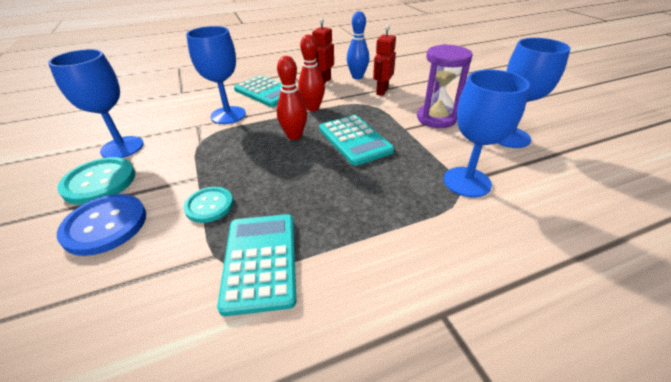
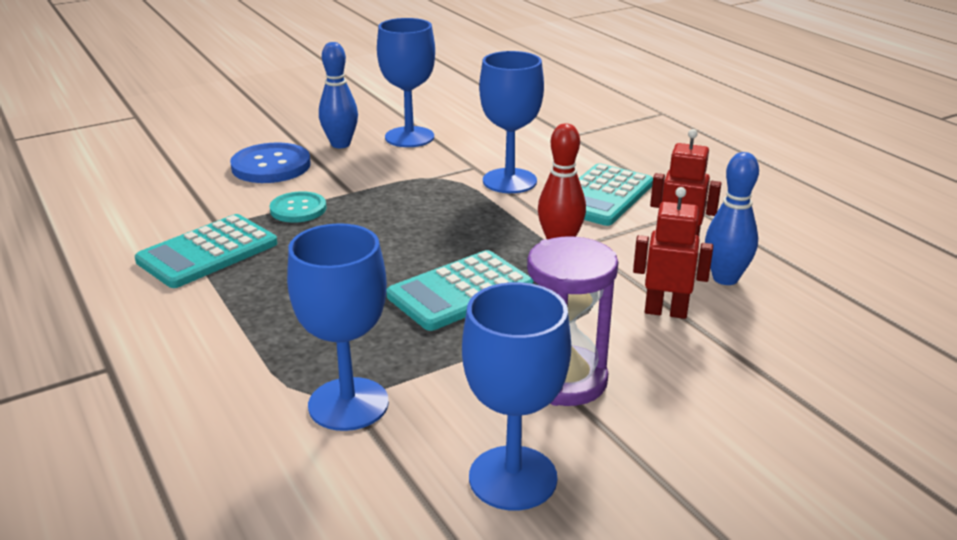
camera: 80 degrees right, 10 degrees down
turquoise button [57,157,135,205] -> blue bowling pin [319,42,358,148]
turquoise calculator [217,214,296,316] -> turquoise calculator turned 150 degrees clockwise [135,214,277,288]
red bowling pin [277,56,307,140] -> none

